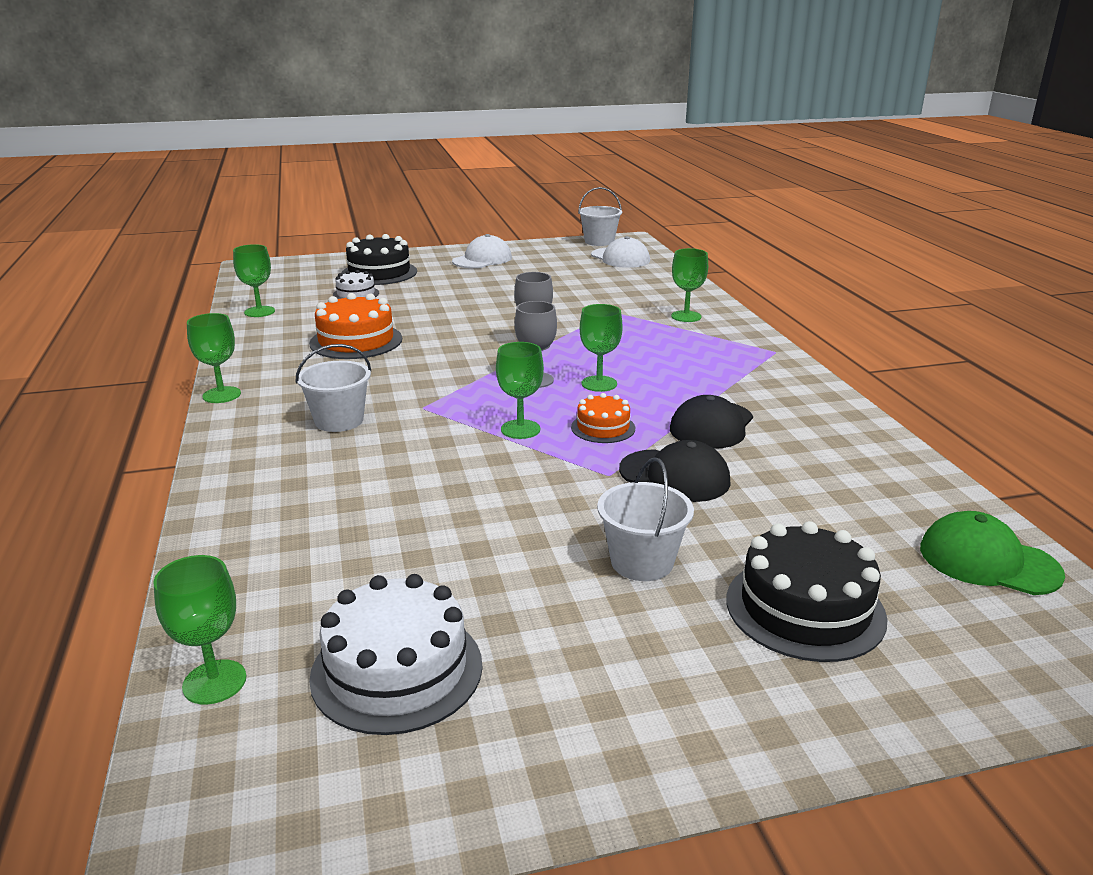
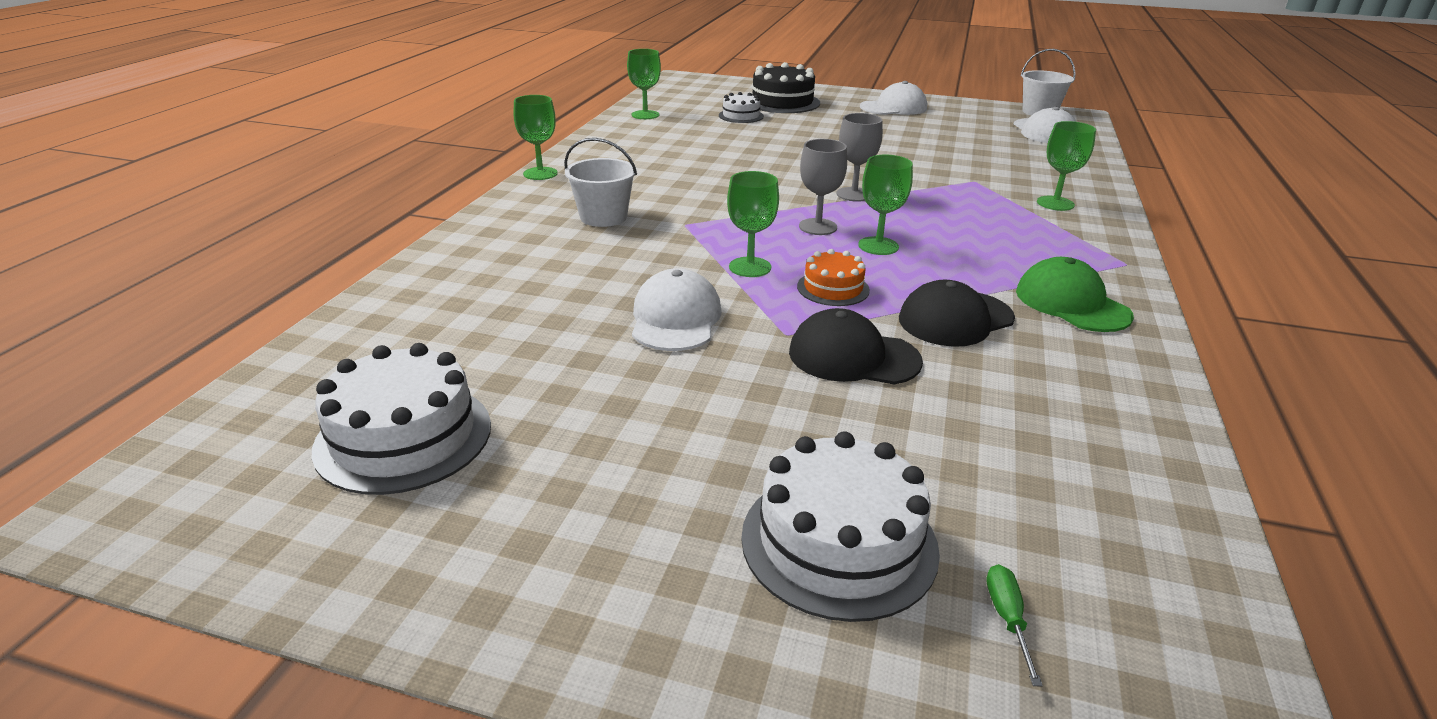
camera: 30 degrees right, 5 degrees up
green goblet [153,555,246,705] -> none
orange cake [309,293,402,359] -> none
white bucket [597,457,694,581] -> none
black cap [619,440,730,502] -> black cap turned 135 degrees clockwise [789,308,923,384]
black cake [726,521,888,662] -> white cake [741,431,940,622]
green cap [920,511,1065,595] -> green cap moved to [1016,257,1134,332]
none -> white cap [632,268,722,351]
none -> green screwdriver [986,564,1043,687]

